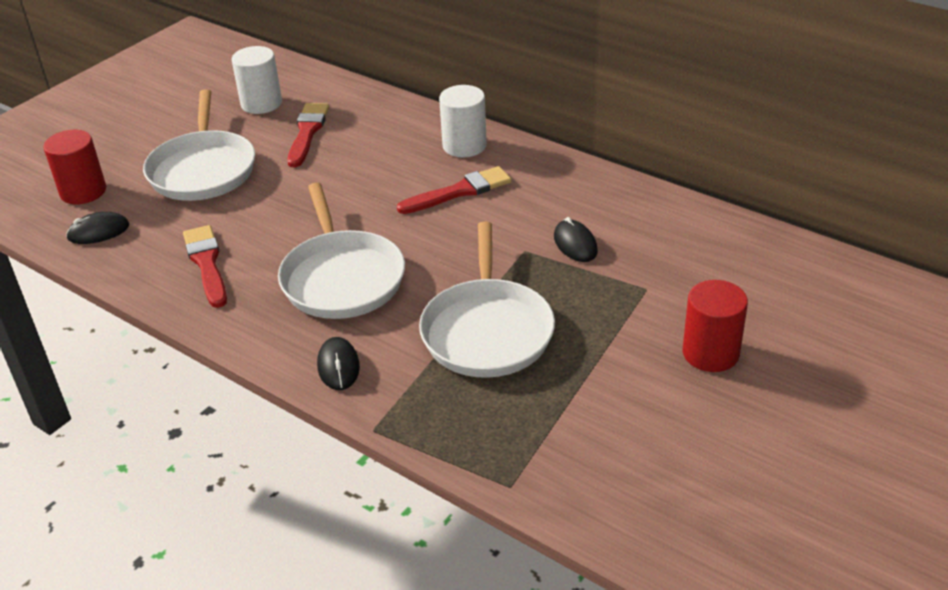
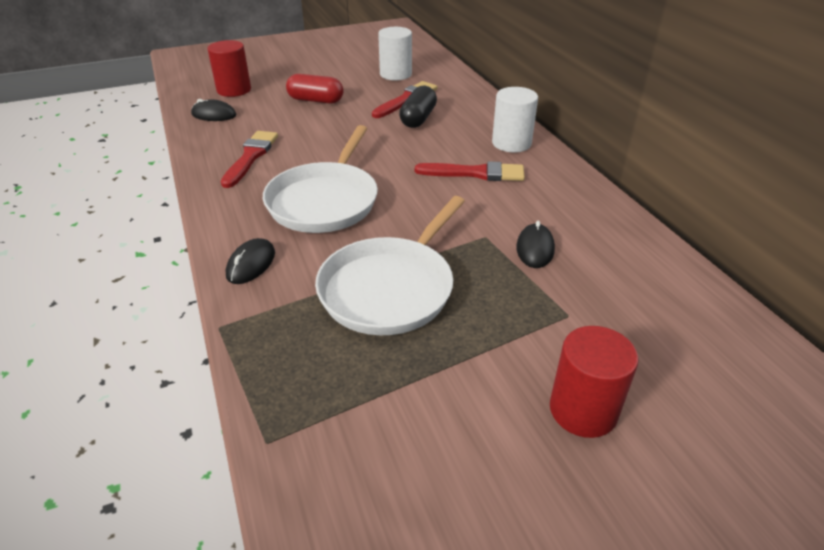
camera: 30 degrees right, 0 degrees up
white pan [143,89,255,201] -> red capsule [286,74,344,104]
none -> black capsule [399,86,437,128]

